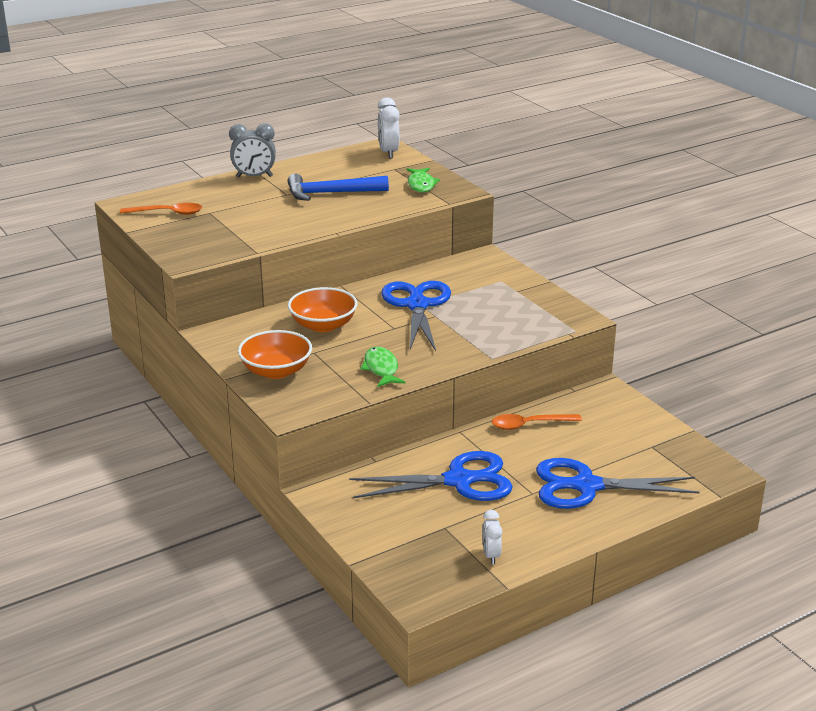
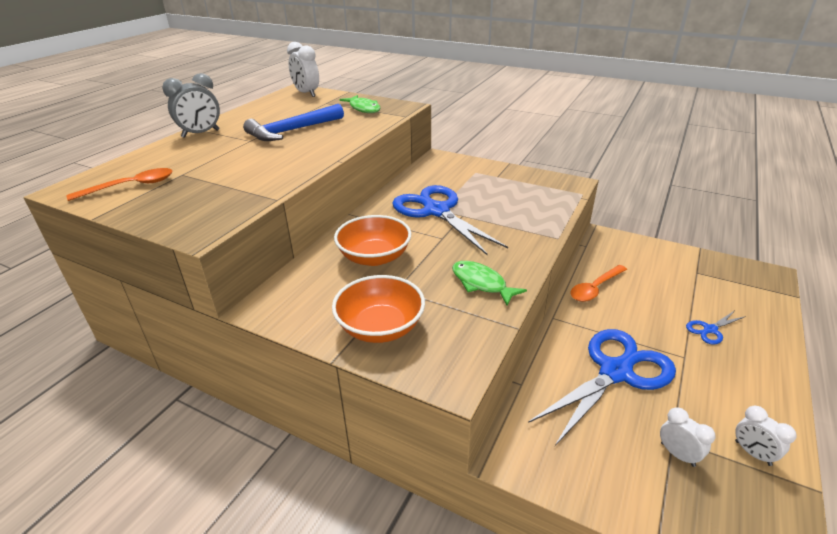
camera: 30 degrees left, 5 degrees up
blue scissors [536,458,700,509] -> blue scissors [686,311,746,345], size x0.44
none -> white clock [660,407,716,467]

